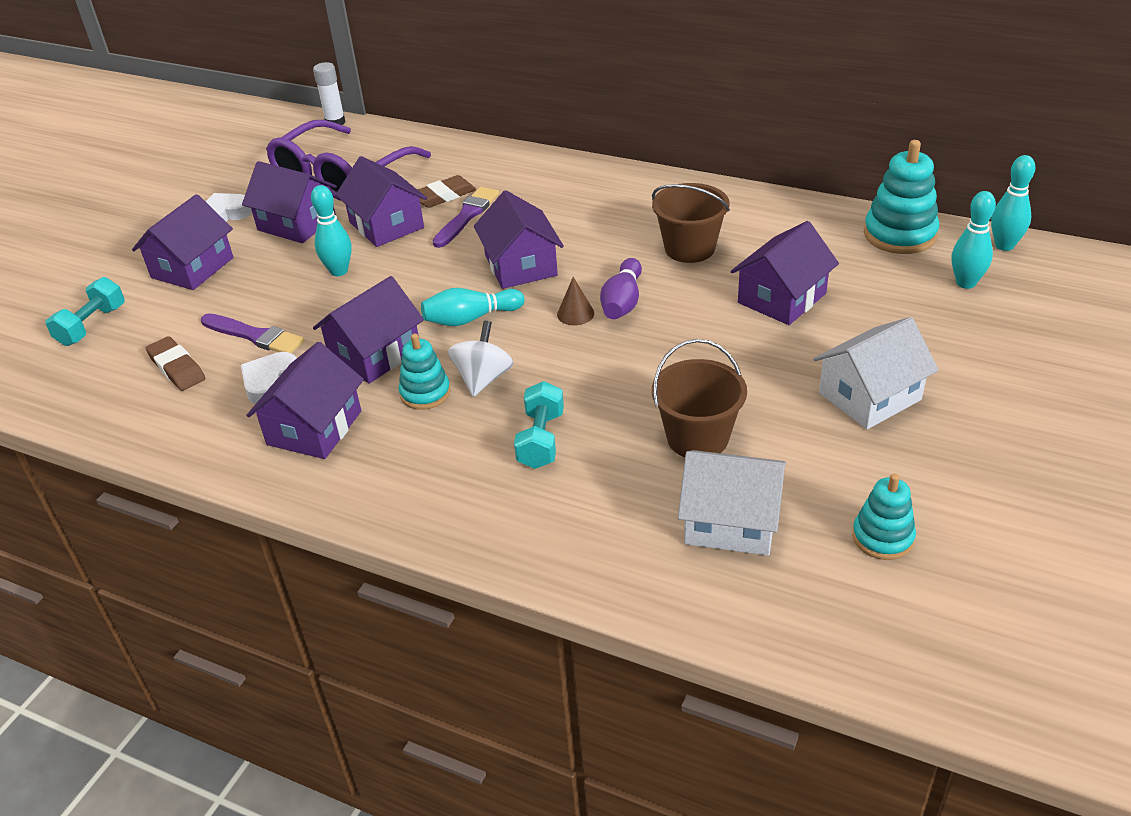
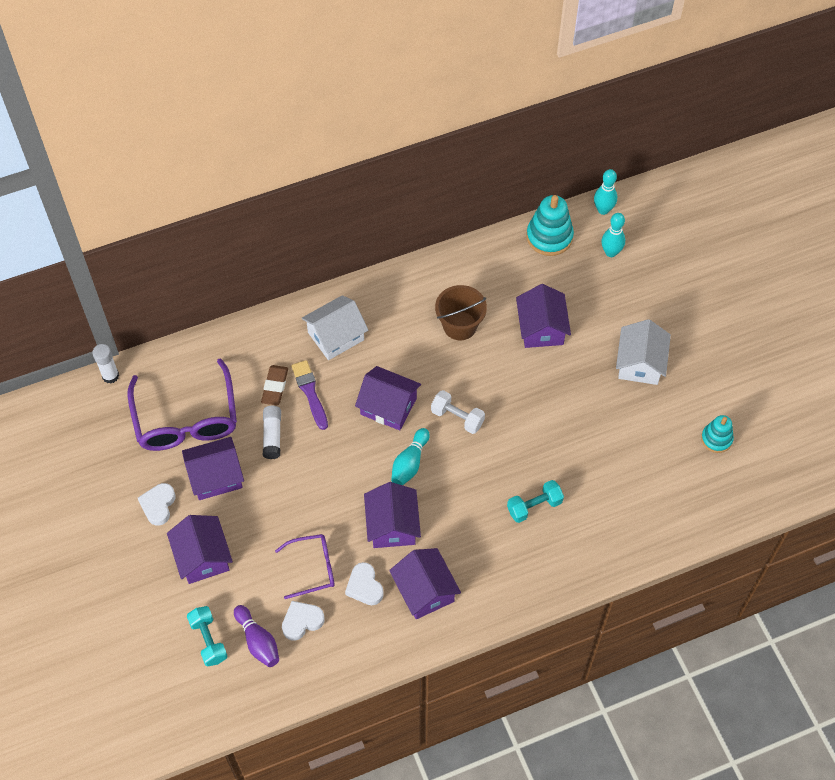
camera: 50 degrees left, 20 degrees up
brown eraser [146,336,205,391] -> white heart [282,601,325,641]
purple brush [201,313,304,353] -> purple glasses [275,534,335,599]
turquoise bowling pin [311,185,352,276] -> none
purple house [336,156,427,247] -> white glue stick [263,406,281,459]
turquoise stacking toy [398,334,451,410] -> none
white spinning top [448,321,514,397] -> none
turquoise dumbbell [514,381,564,469] -> turquoise dumbbell turned 75 degrees counterclockwise [507,480,564,523]
brown cone [557,277,594,326] -> white dumbbell [431,390,485,434]
purple bowling pin [600,258,642,319] -> purple bowling pin moved to [234,605,279,667]
brown bucket [652,339,747,457] -> none
white house [678,450,786,556] -> white house moved to [302,295,368,360]

